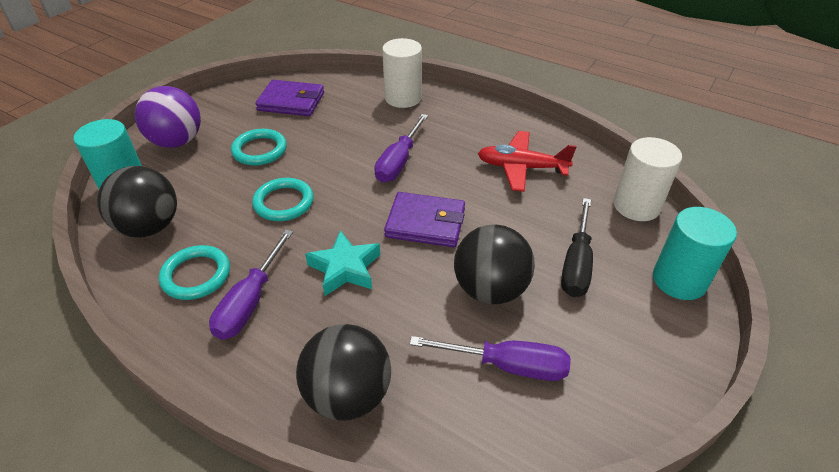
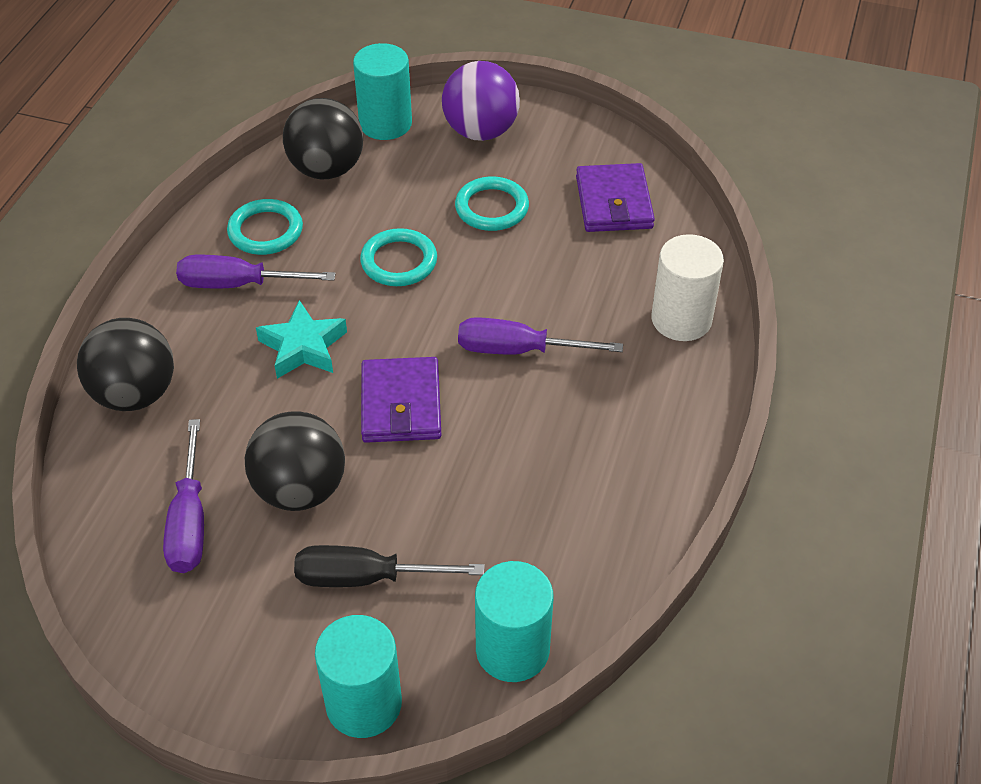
camera: 75 degrees right, 5 degrees up
red plane [477,131,577,192] -> none
white cylinder [613,137,682,221] -> turquoise cylinder [475,561,553,682]

